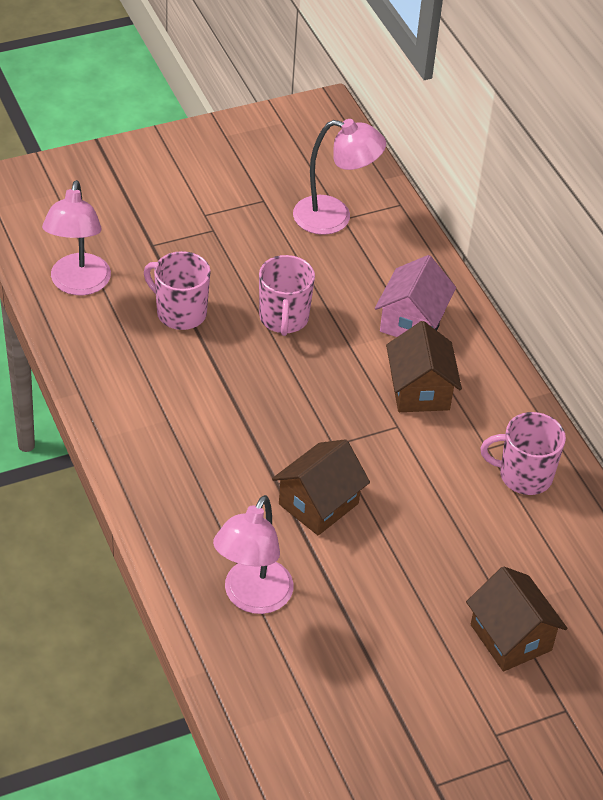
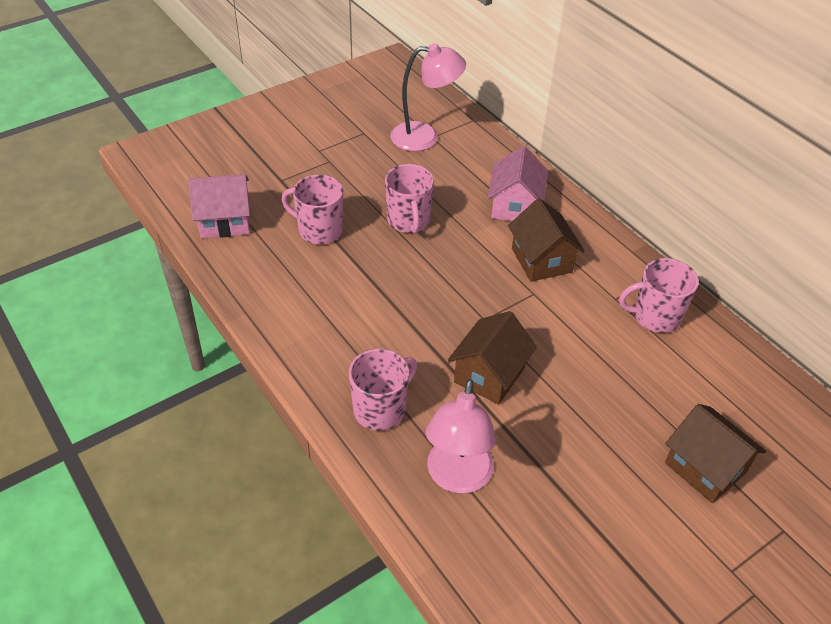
camera: 10 degrees left, 0 degrees up
pink lamp [42,180,111,295] -> pink house [188,174,250,238]
none -> pink mug [349,349,417,431]

